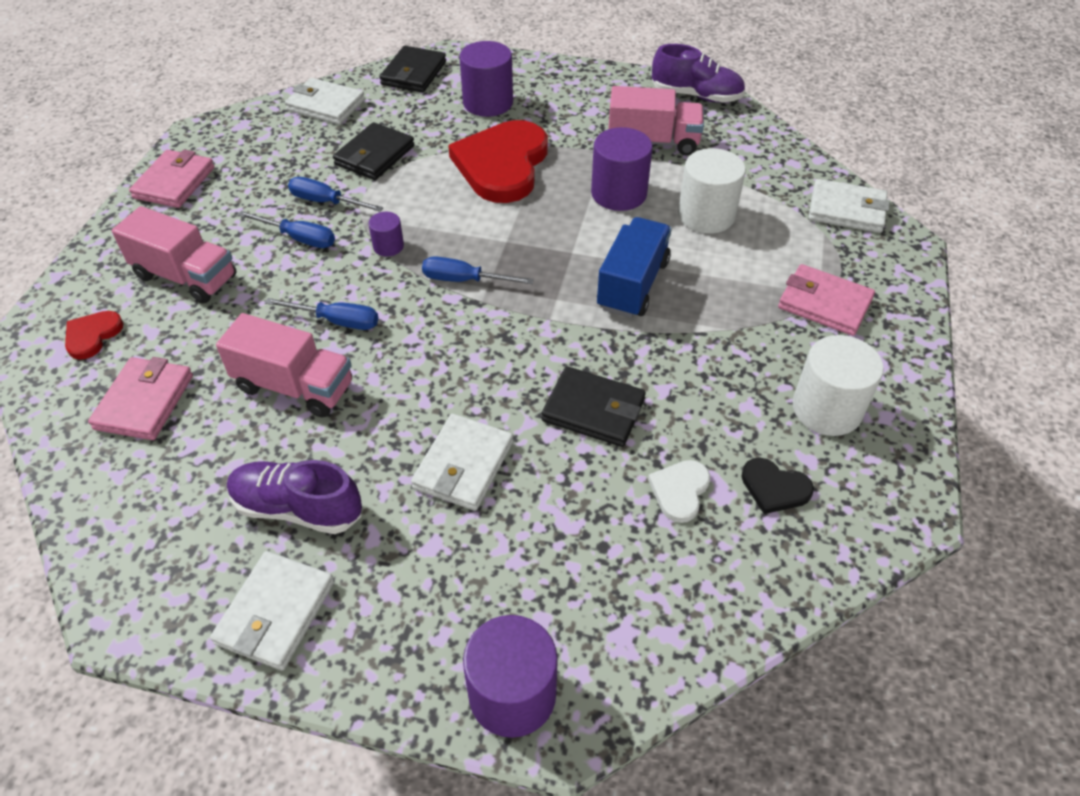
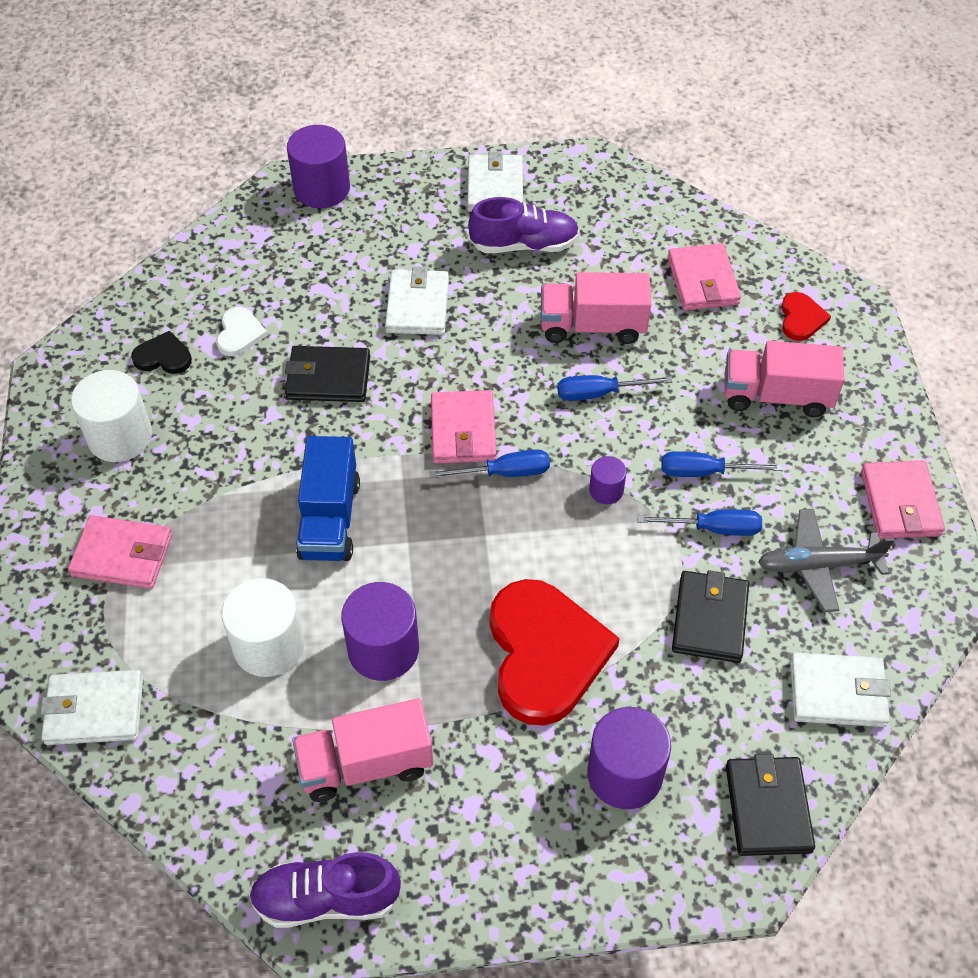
camera: 160 degrees right, 5 degrees up
none -> pink wallet [431,390,497,464]
none -> grey plane [758,509,895,612]

